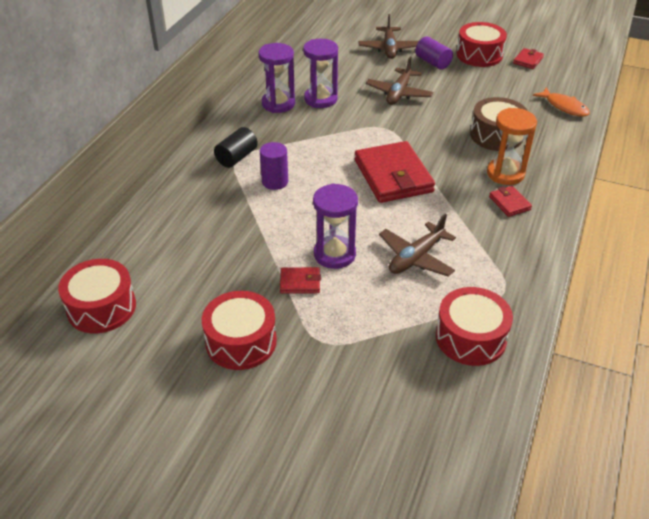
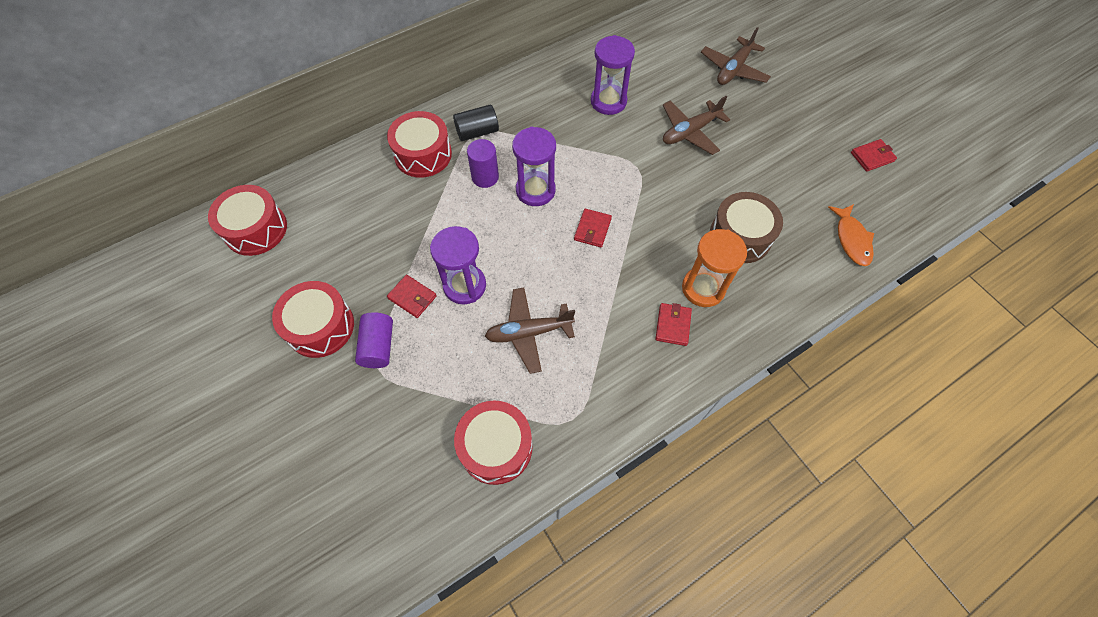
camera: 35 degrees right, 20 degrees up
purple hourglass [258,43,295,113] -> purple hourglass moved to [512,127,556,206]
red wallet [355,141,435,203] -> red wallet [574,209,612,247], size x0.46
purple cylinder [415,37,453,70] -> purple cylinder moved to [355,312,393,368]
red drum [457,22,507,67] -> red drum moved to [387,111,452,178]

